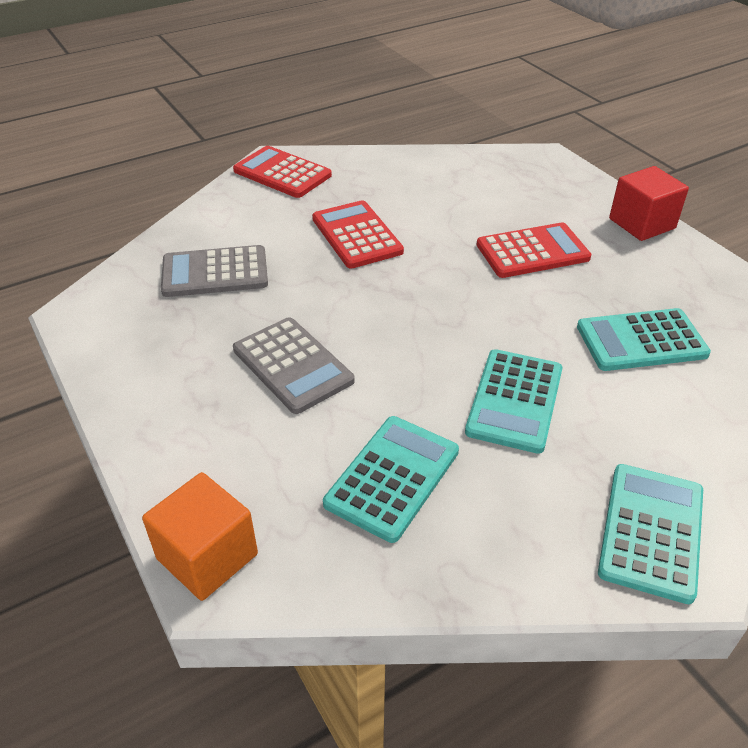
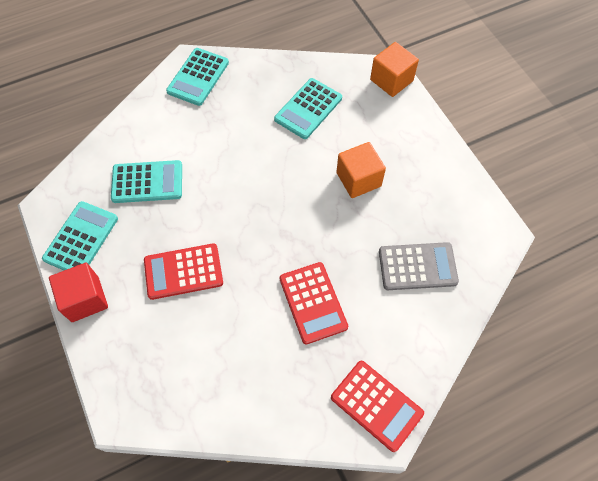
camera: 175 degrees left, 20 degrees up
grey calculator [233,317,355,414] -> orange cube [337,142,386,198]
turquoise calculator [465,349,562,454] -> turquoise calculator moved to [42,201,118,270]

